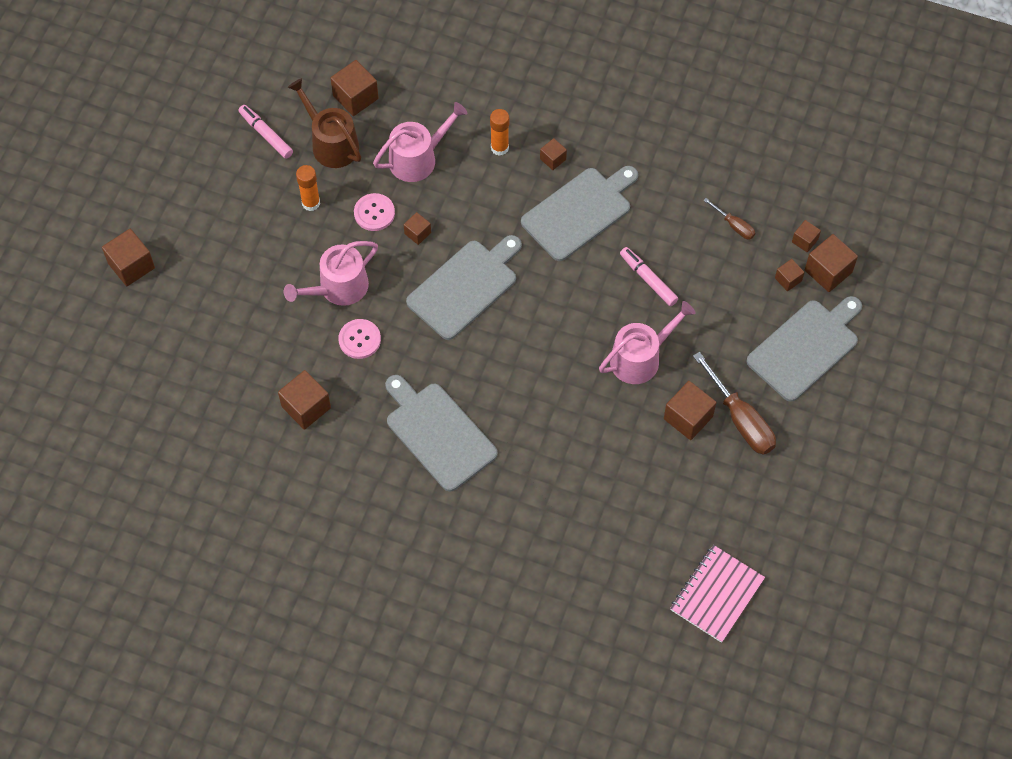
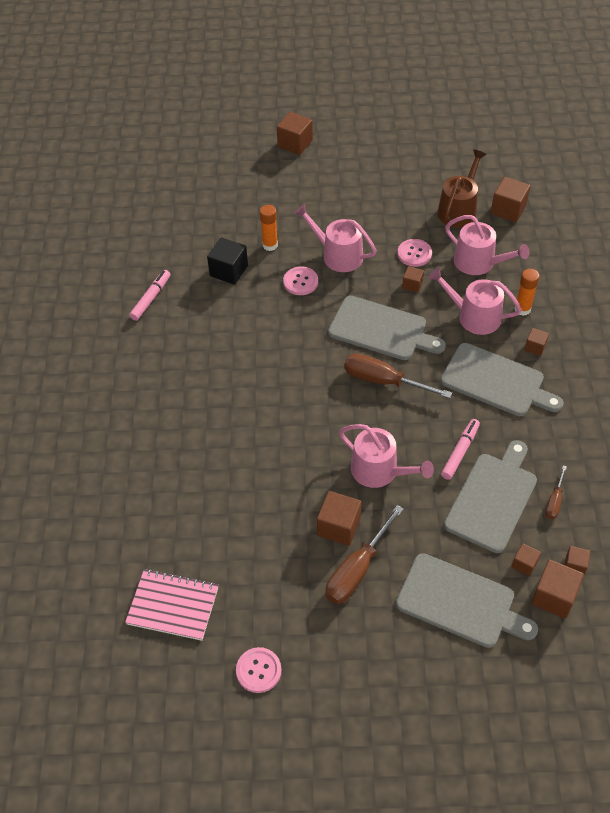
camera: 70 degrees right, 10 degrees down
pink marker [239,105,293,159] -> pink marker moved to [129,270,170,321]
brown cube [278,370,331,430] -> black cube [207,237,248,285]
orange glue stick [296,165,320,211] -> orange glue stick moved to [260,205,278,251]
grey cutting board [385,375,498,492] -> grey cutting board moved to [444,440,537,553]
none -> pink button [236,647,281,693]
none -> brown screwdriver [344,353,452,398]
none -> pink watering can [428,267,521,335]

